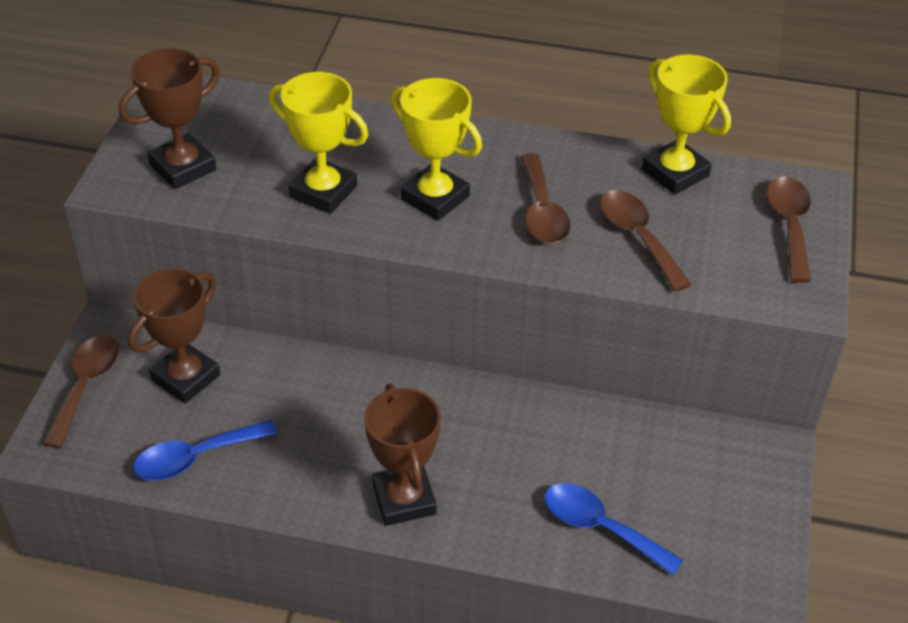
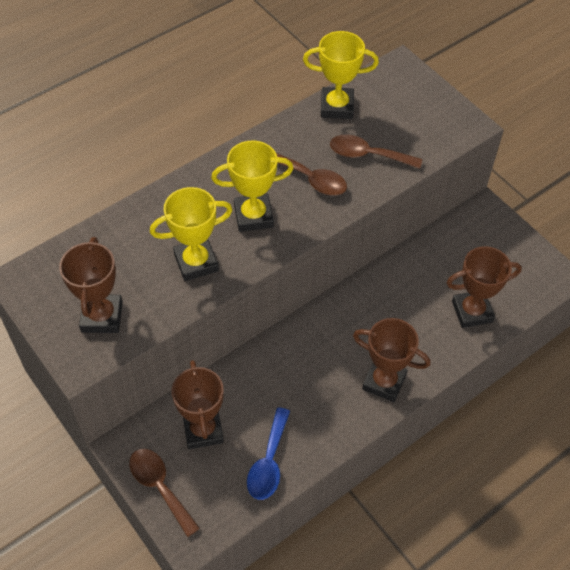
camera: 50 degrees left, 10 degrees up
blue spoon [544,483,683,575] -> brown trophy [447,246,522,328]
brown spoon [767,177,811,283] -> none

